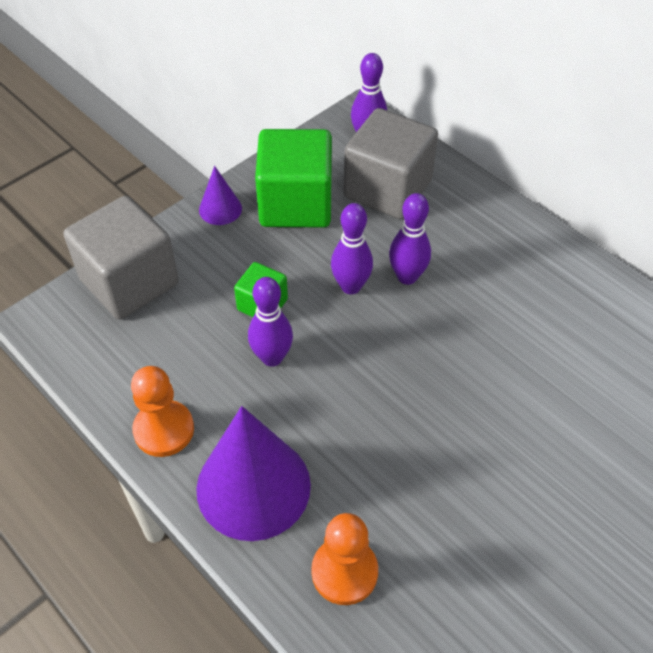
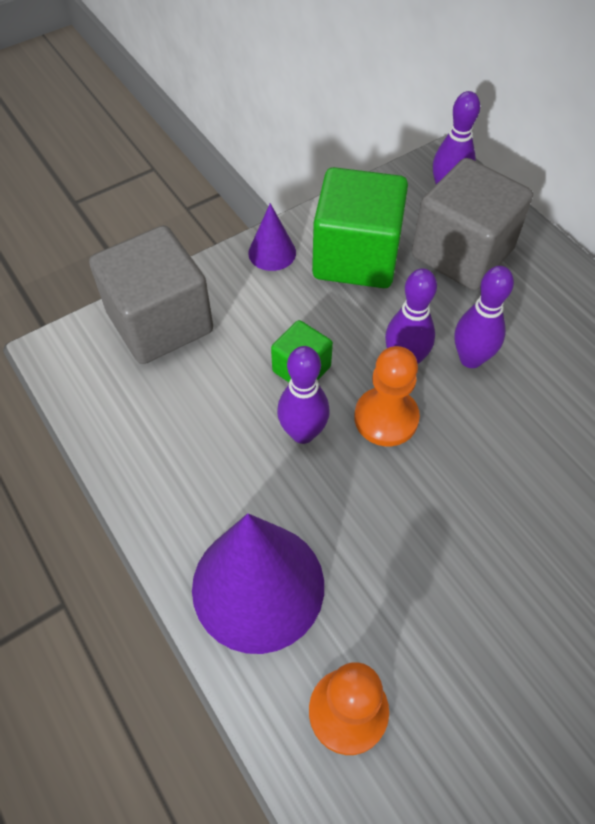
camera: 10 degrees right, 5 degrees up
orange pawn [131,366,194,457] -> orange pawn moved to [354,346,420,446]

